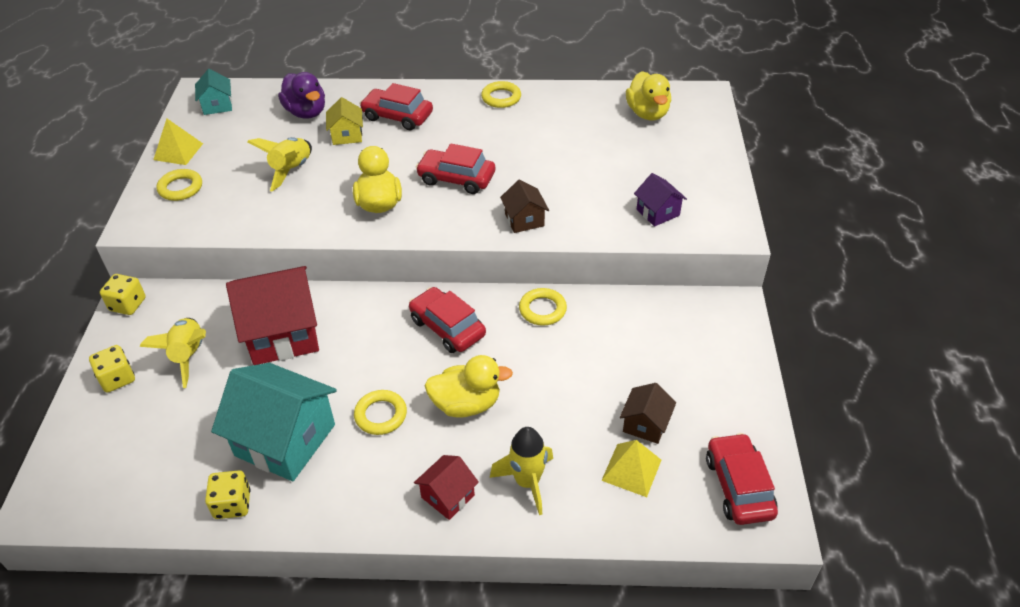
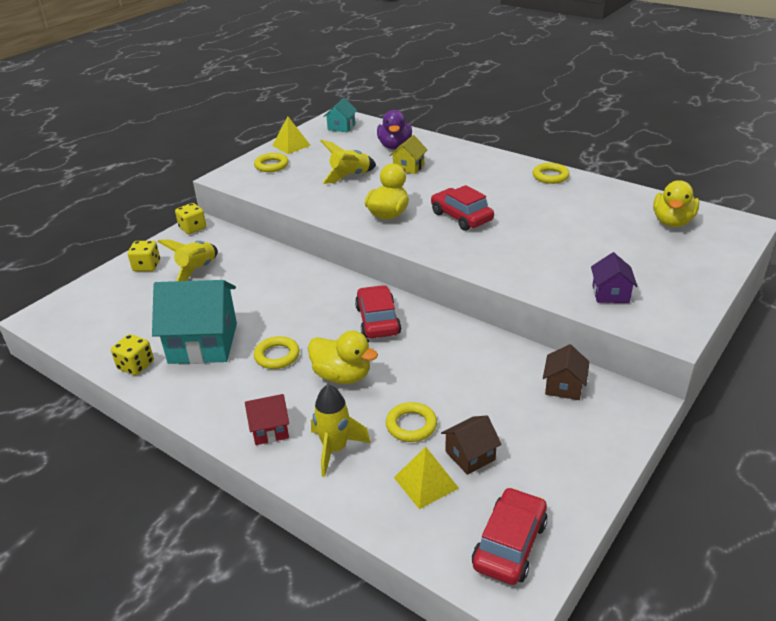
camera: 35 degrees right, 10 degrees down
turquoise house [211,363,337,481] -> turquoise house turned 60 degrees counterclockwise [152,280,237,364]
red house [226,266,319,365] -> none
red car [360,83,433,130] -> none
brown house [500,179,549,233] -> brown house moved to [543,344,590,400]
yellow ring [519,288,567,326] -> yellow ring moved to [386,402,437,442]

